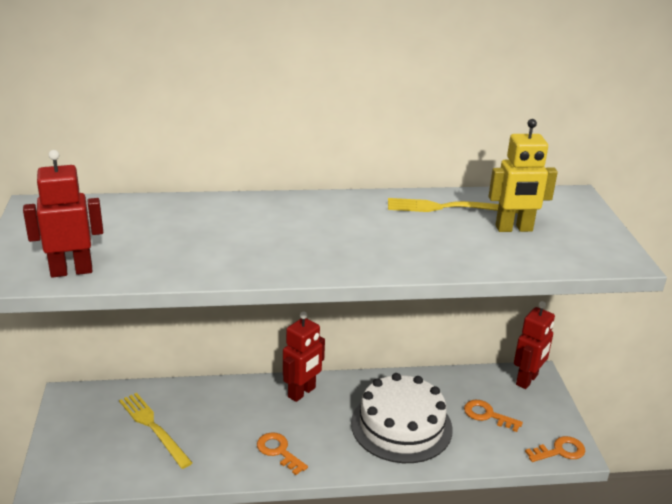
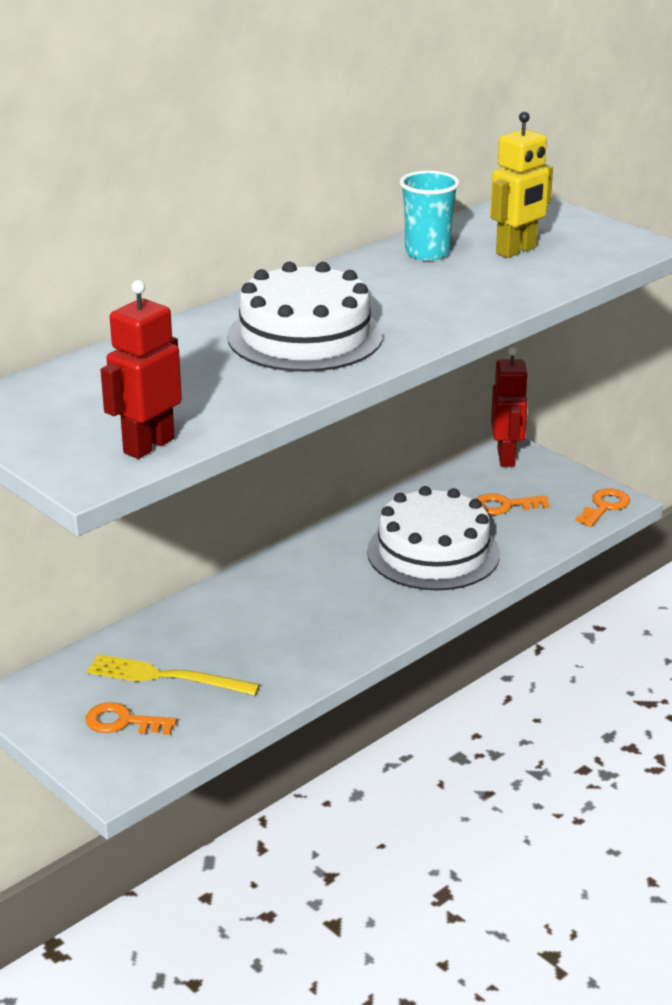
camera: 35 degrees left, 0 degrees up
orange key [257,432,308,475] -> orange key moved to [85,702,177,735]
red robot [283,311,325,402] -> none
yellow fork [388,198,519,213] -> turquoise cup [400,171,460,261]
none -> white cake [227,262,383,372]

